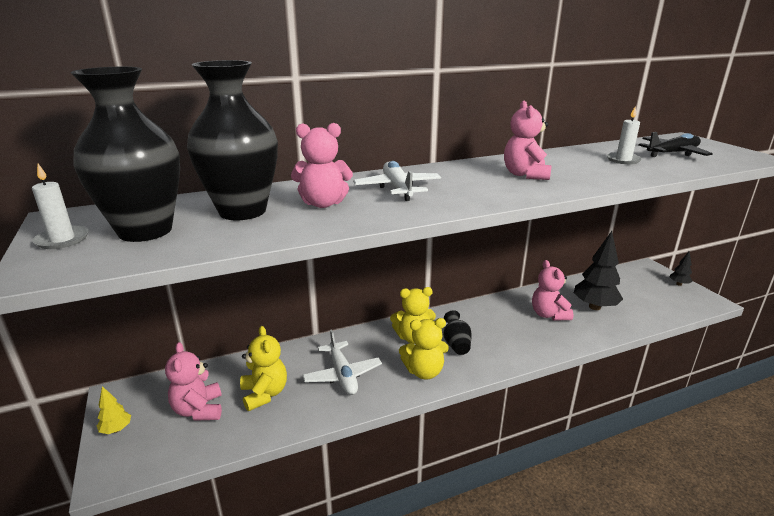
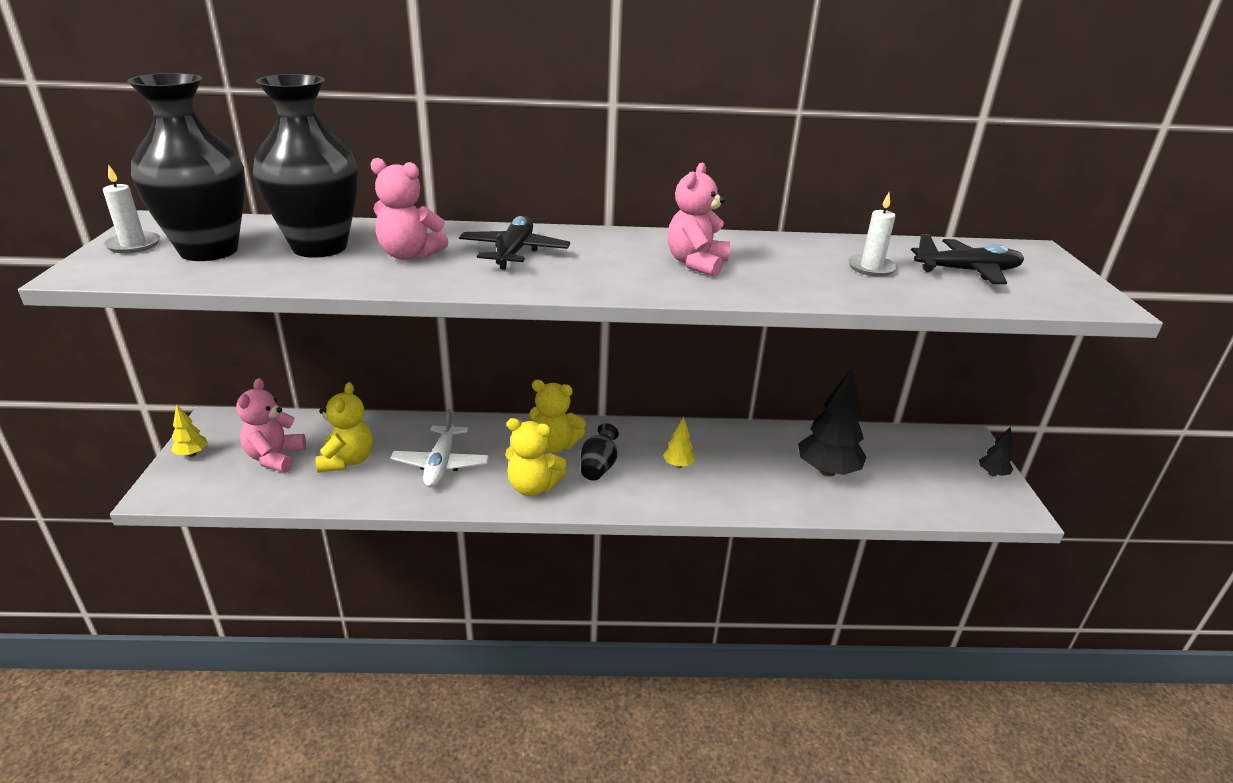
camera: 20 degrees right, 5 degrees up
white plane [353,161,441,201] -> black plane [459,216,570,270]
pink teddy bear [532,260,574,321] -> none
none -> yellow tree [663,417,695,468]

